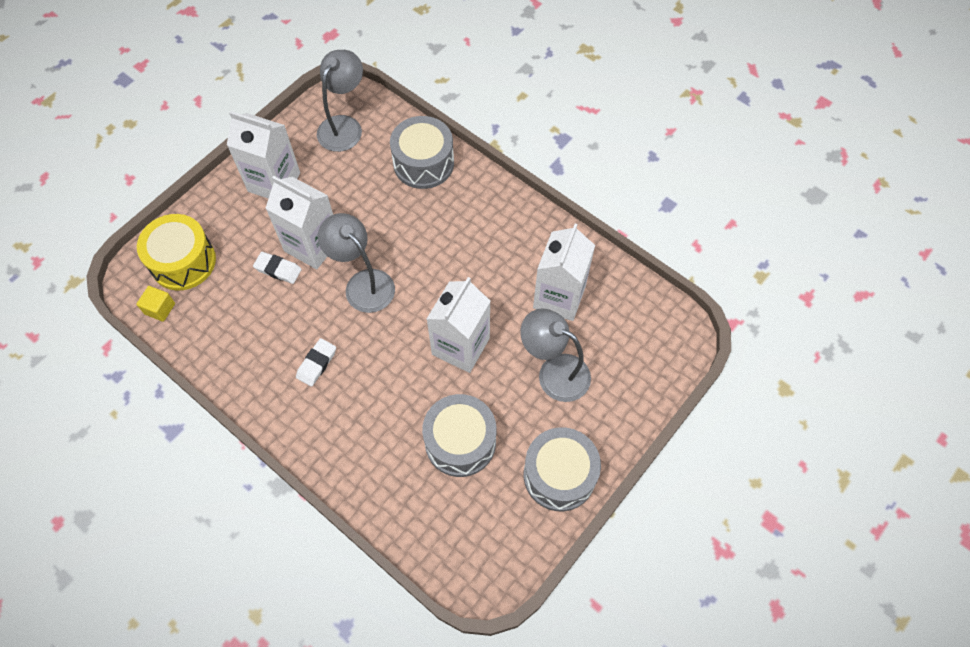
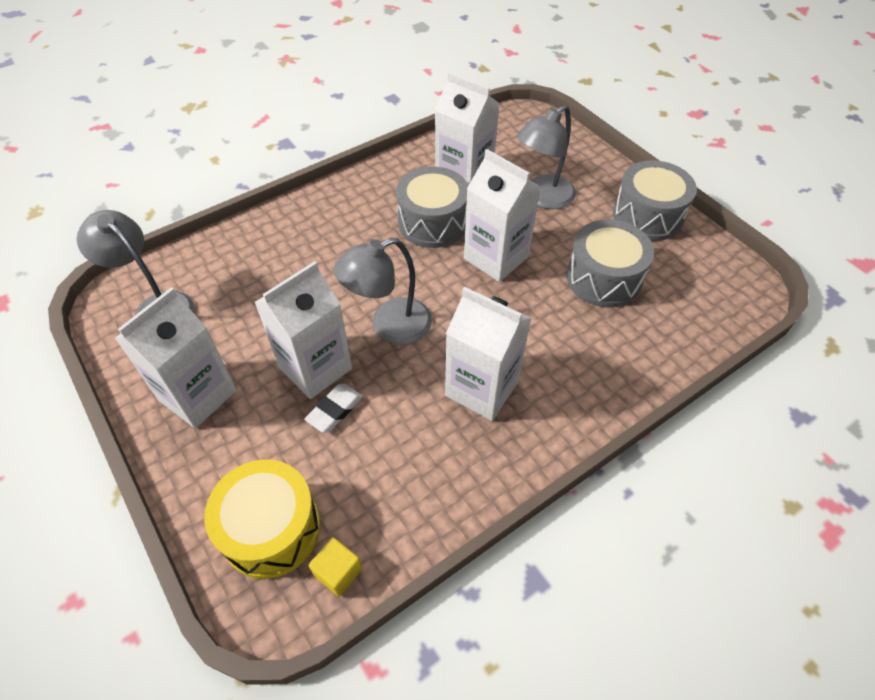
camera: 75 degrees left, 10 degrees down
white eraser [296,338,336,387] -> white carton [445,287,531,421]
grey drum [390,116,454,189] -> grey drum moved to [396,166,469,248]

